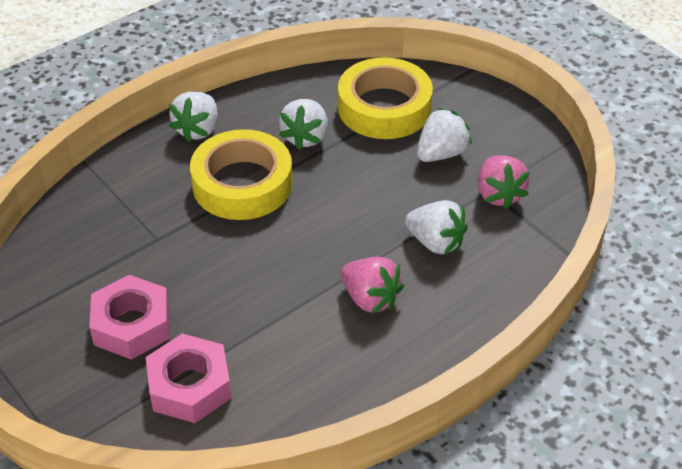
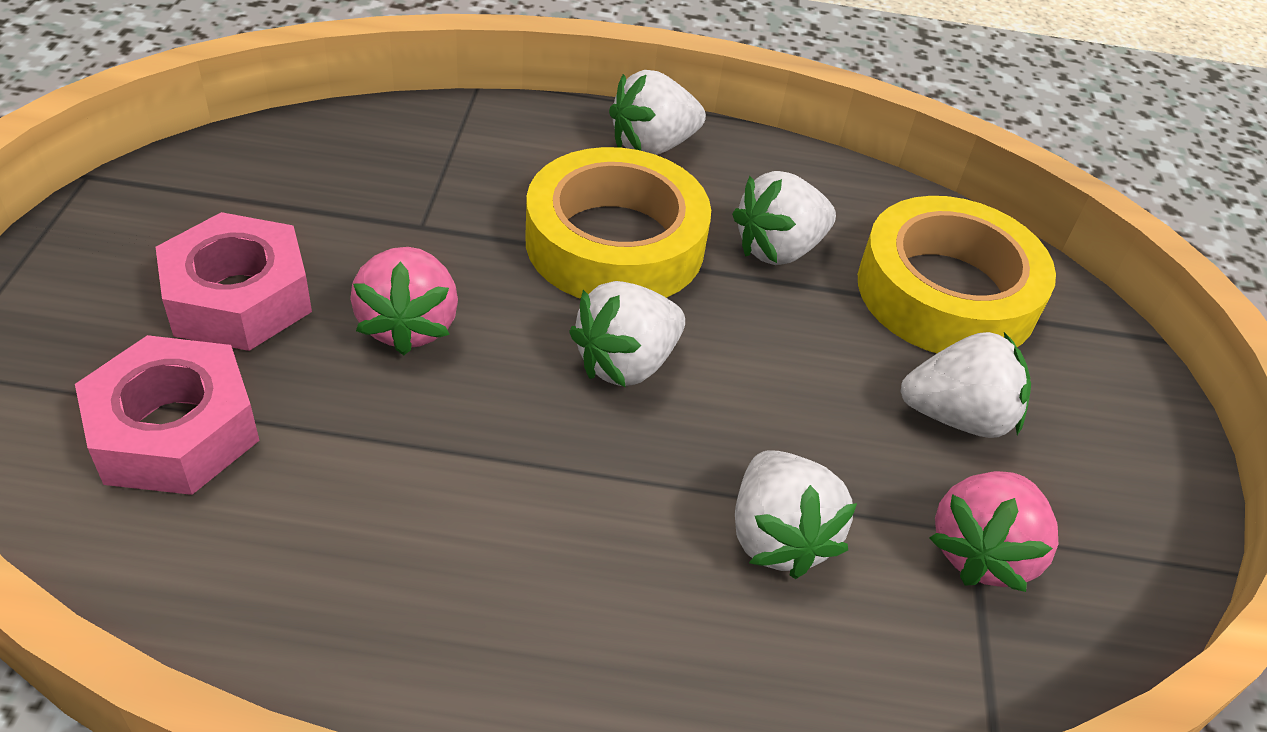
camera: 40 degrees right, 0 degrees up
pink strawberry [341,257,404,314] -> pink strawberry moved to [350,247,458,355]
none -> white strawberry [569,281,685,388]

